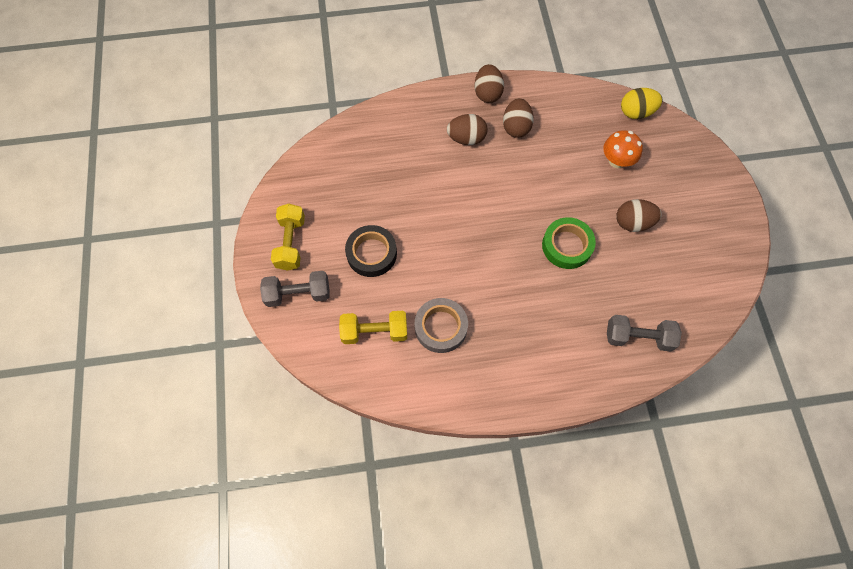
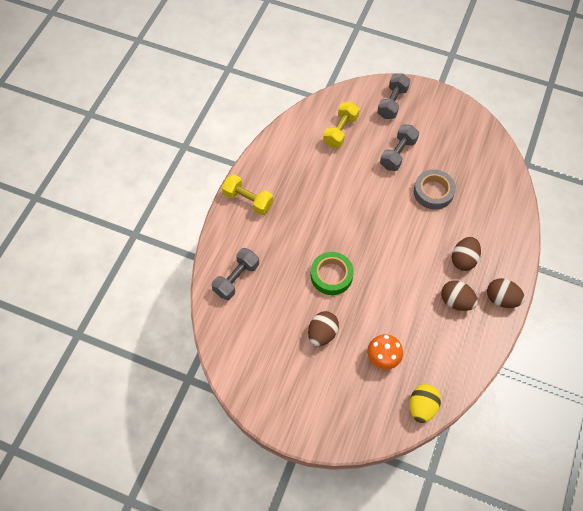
camera: 120 degrees right, 5 degrees down
yellow dumbbell [271,204,305,271] -> yellow dumbbell moved to [222,174,273,215]
black tape [345,225,397,277] -> grey dumbbell [380,124,419,171]
grey tape [415,298,468,353] -> grey tape moved to [414,169,456,210]

